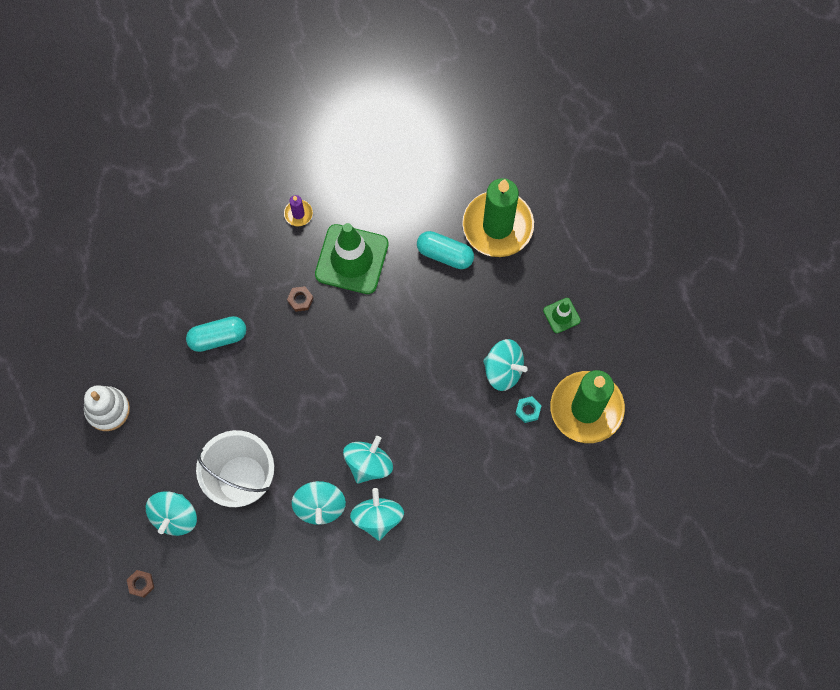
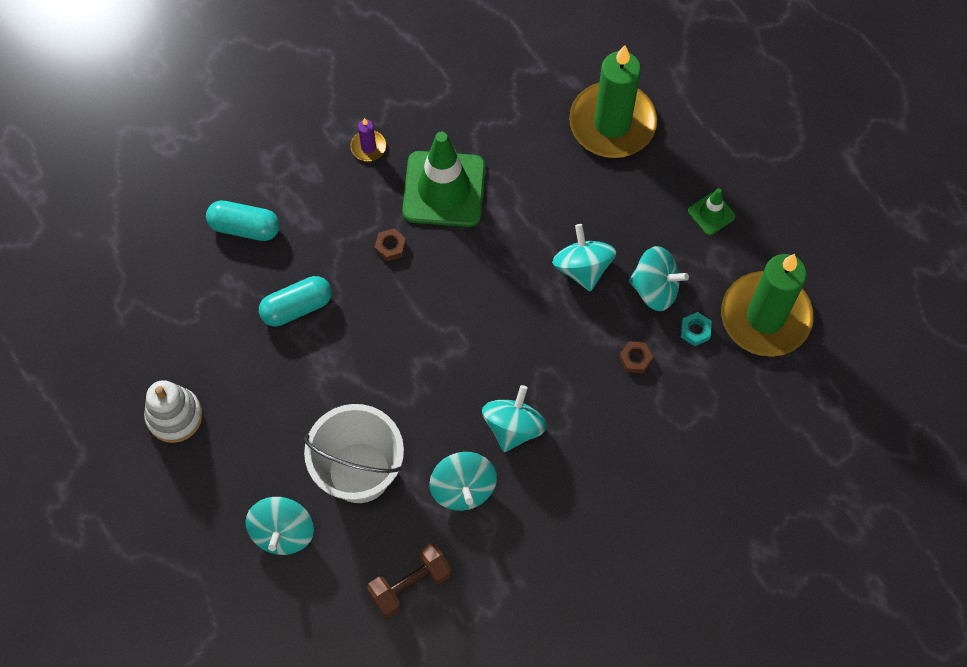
camera: 10 degrees left, 5 degrees down
brown nut [127,570,154,598] -> brown nut moved to [619,341,653,373]
turquoise spinning top [350,488,404,541] -> turquoise spinning top moved to [552,224,616,292]
turquoise capsule [417,231,474,269] -> turquoise capsule moved to [206,201,280,241]
none -> brown dumbbell [367,543,452,617]

